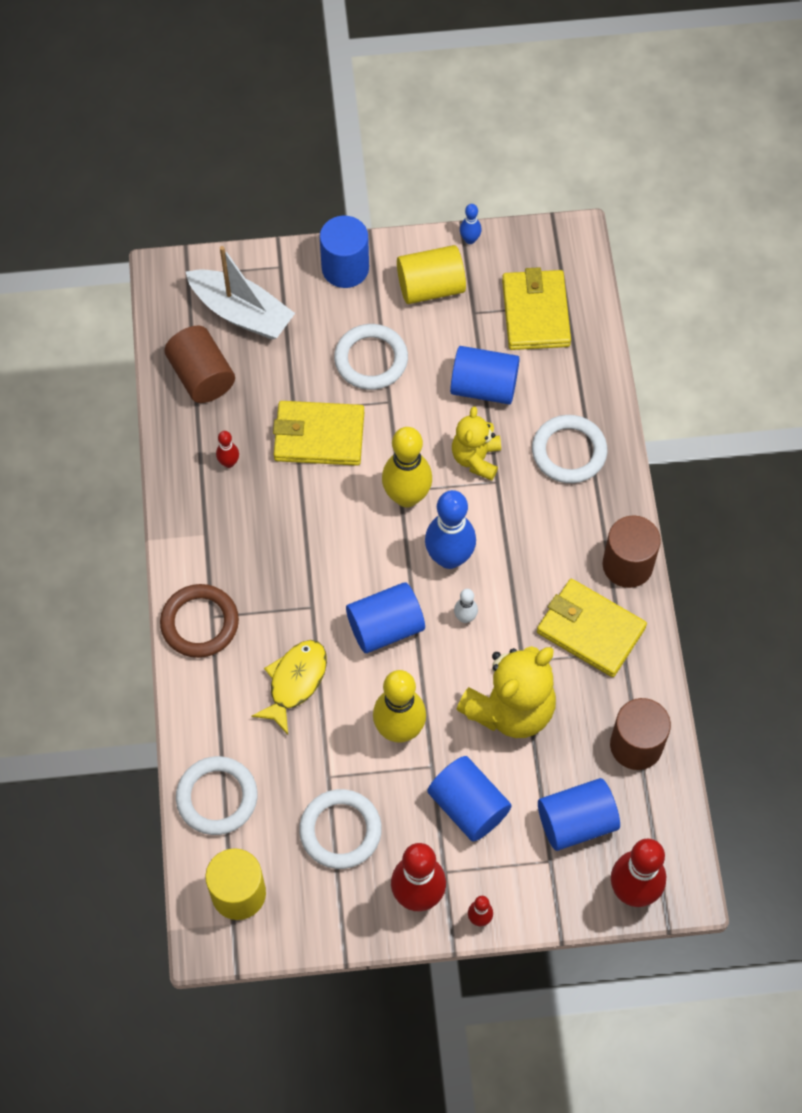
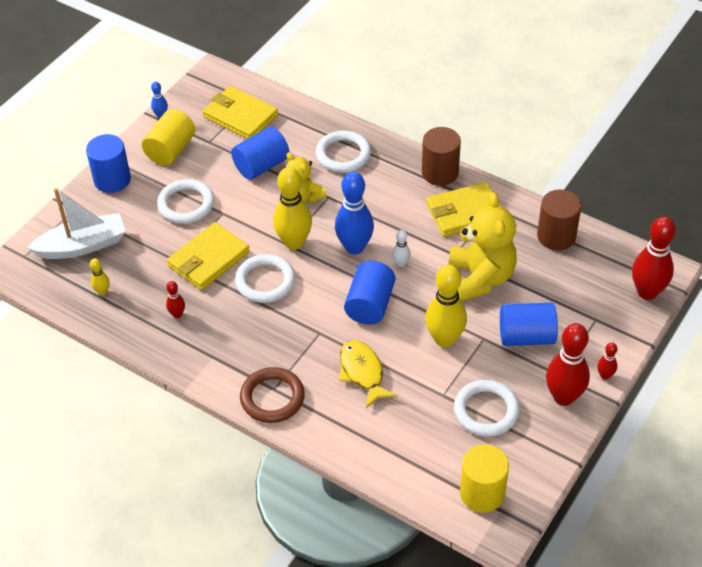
camera: 50 degrees left, 15 degrees down
brown cylinder [164,326,235,403] -> yellow bowling pin [90,258,110,295]
white ring [176,756,257,835] -> white ring moved to [235,254,295,303]
blue cylinder [538,778,620,851] -> none

